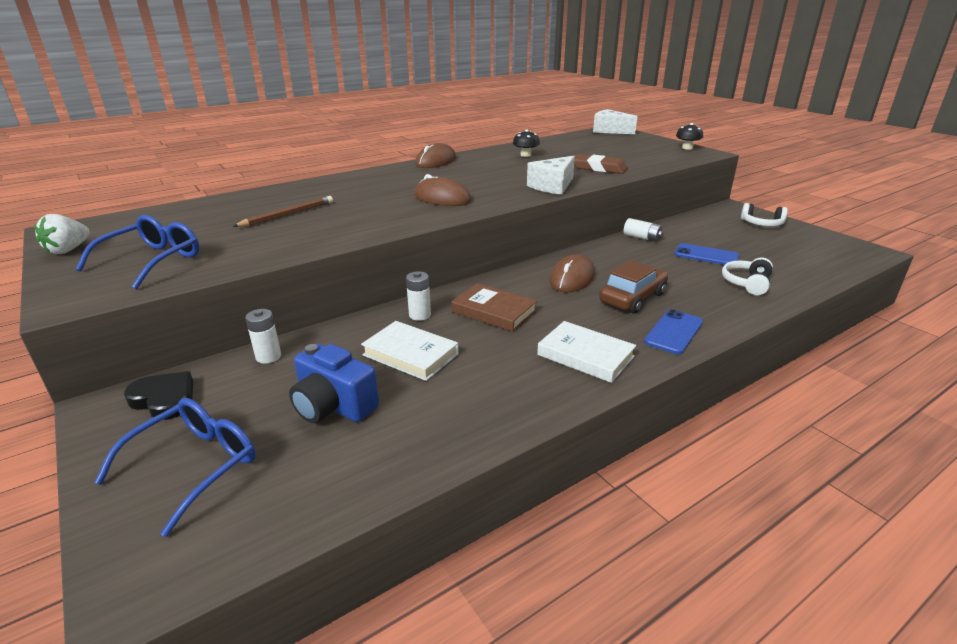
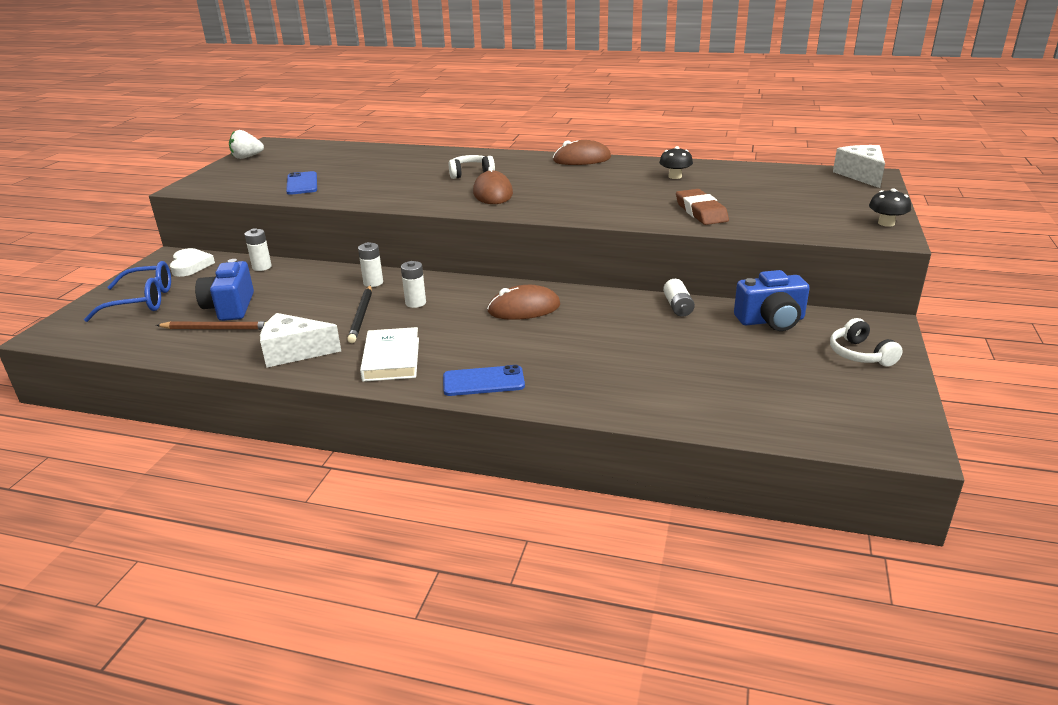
camera: 50 degrees right, 0 degrees up
blue glasses [75,215,199,289] -> none
black heart [124,371,193,420] -> white heart [170,248,215,277]
brown pencil [233,196,333,227] -> brown pencil moved to [156,321,266,330]
white book [361,321,459,381] -> none
brown book [451,283,537,332] -> white battery [401,261,426,308]
white cheese [527,156,575,195] -> white cheese moved to [260,313,341,368]
brown car [599,260,668,314] -> none
blue phone [674,243,739,265] -> blue phone moved to [286,171,317,195]
white headphones [722,258,773,295] -> white headphones moved to [449,155,495,179]
none -> black pencil [347,285,372,343]
none -> blue camera [734,270,810,331]

